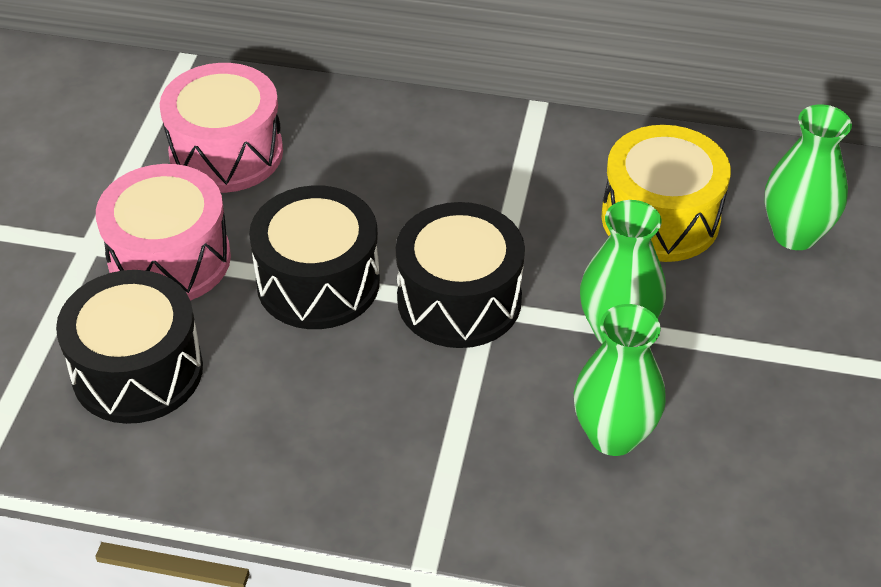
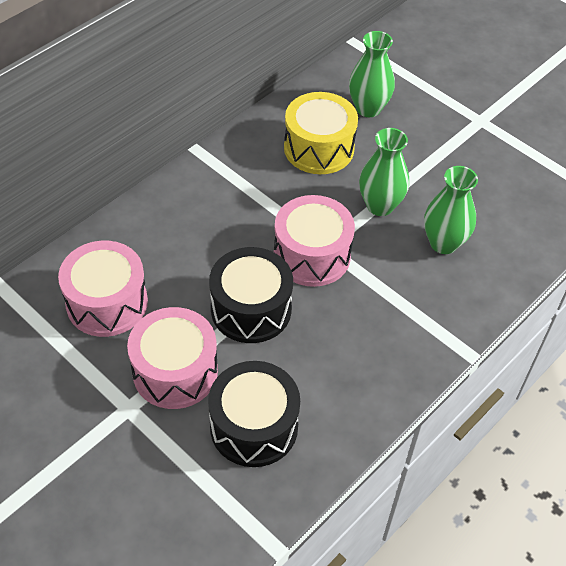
camera: 60 degrees left, 5 degrees up
black drum [396,202,525,348] -> pink drum [274,195,355,287]

